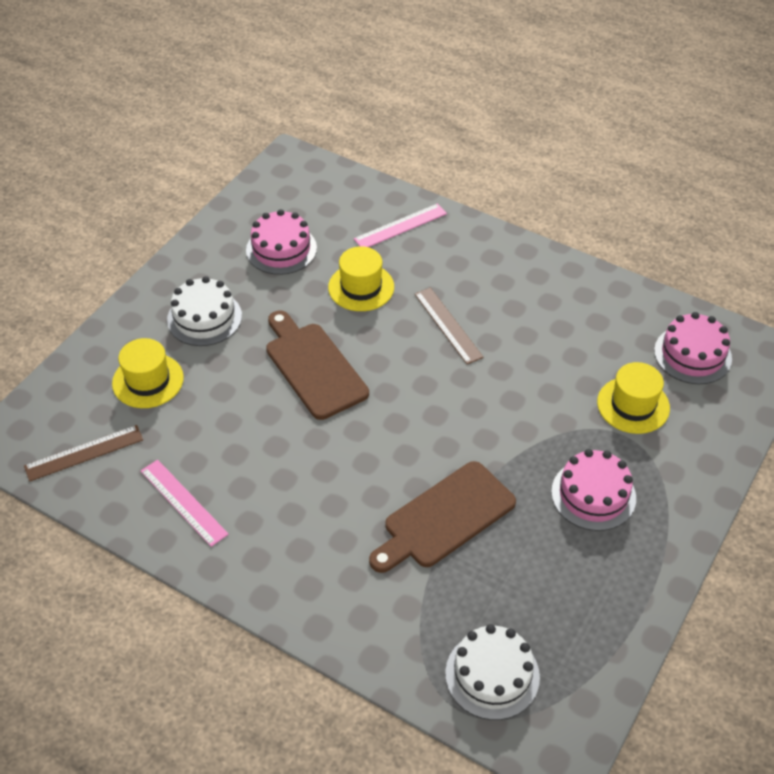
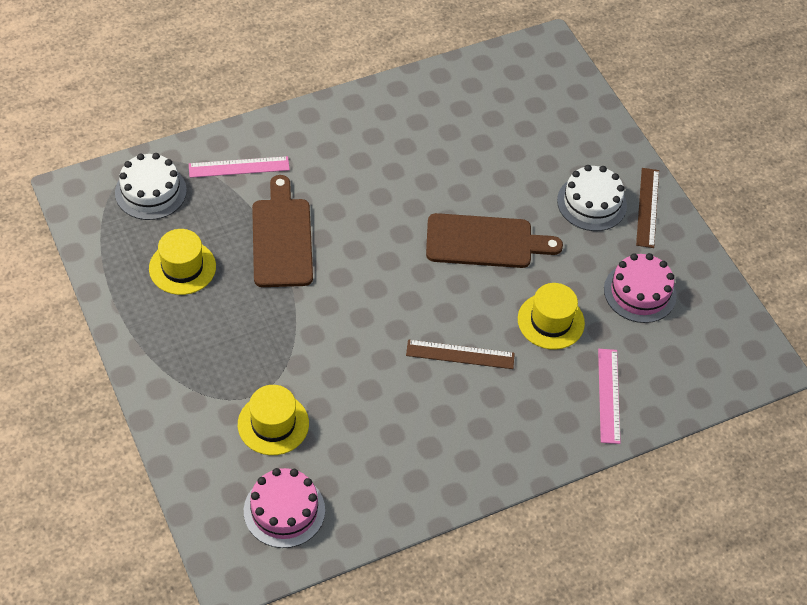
camera: 120 degrees right, 5 degrees up
brown ruler [24,425,143,482] -> brown ruler moved to [636,168,659,248]
yellow hat [112,338,184,408] -> yellow hat moved to [149,229,216,295]
pink ruler [141,460,229,547] -> pink ruler moved to [189,156,290,178]
pink cake [551,449,636,531] -> none

